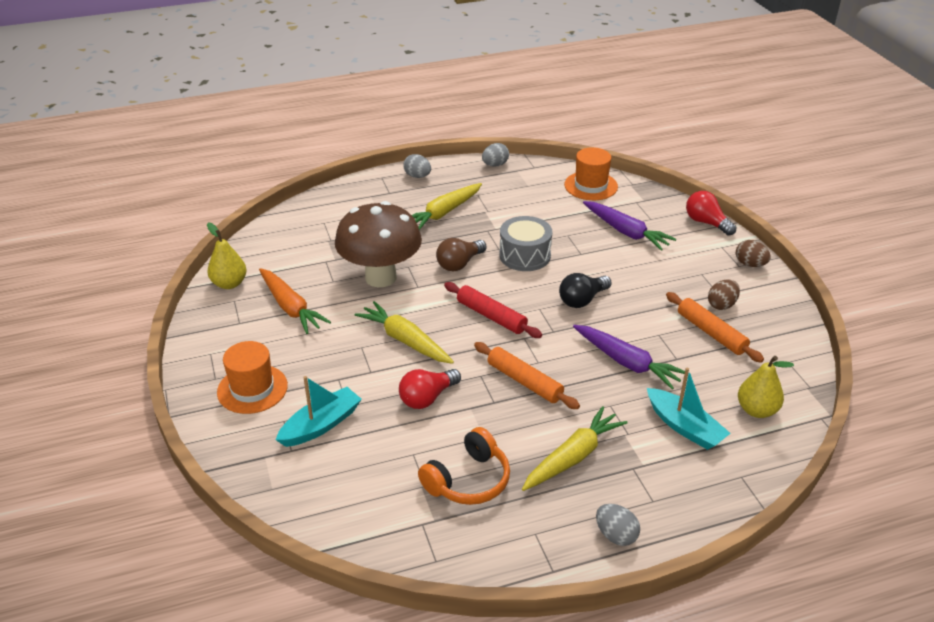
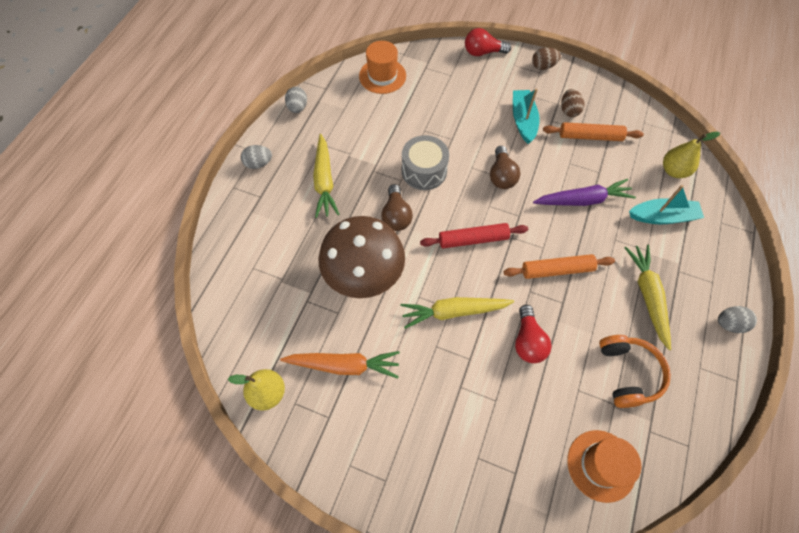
camera: 50 degrees left, 25 degrees up
orange hat [217,341,288,414] -> orange hat moved to [567,430,641,503]
turquoise boat [276,376,362,447] -> turquoise boat moved to [513,88,540,144]
black light bulb [559,273,612,308] -> brown light bulb [490,146,520,189]
purple carrot [583,201,676,251] -> none

